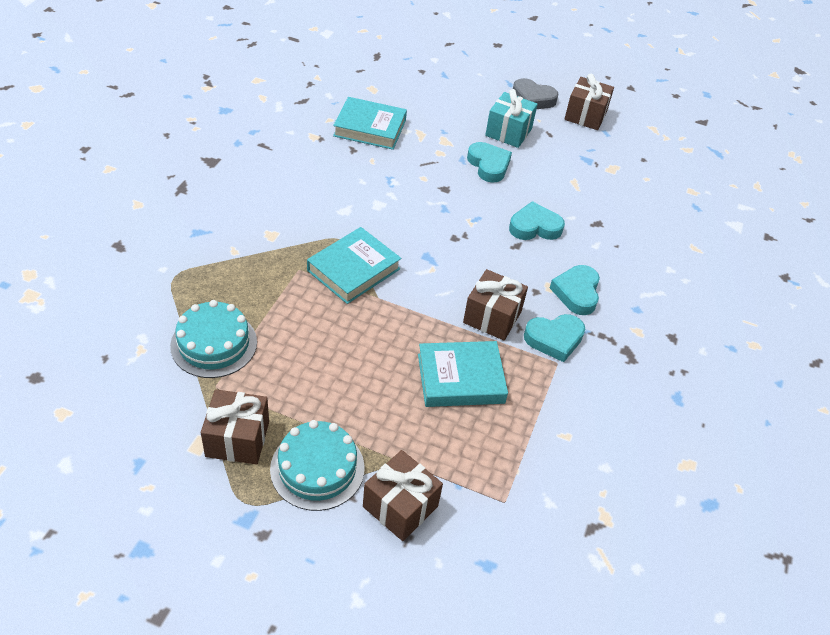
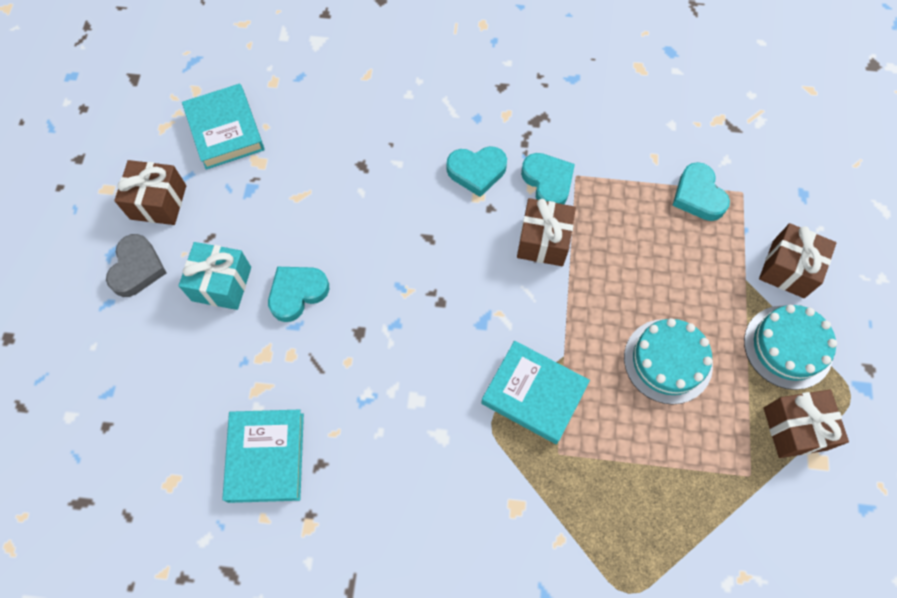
camera: 100 degrees left, 20 degrees up
turquoise cake [170,300,257,378] -> turquoise cake moved to [624,318,713,404]
turquoise book [418,341,508,407] -> turquoise book moved to [182,84,265,170]
turquoise heart [509,201,565,240] -> turquoise heart moved to [672,162,730,221]

